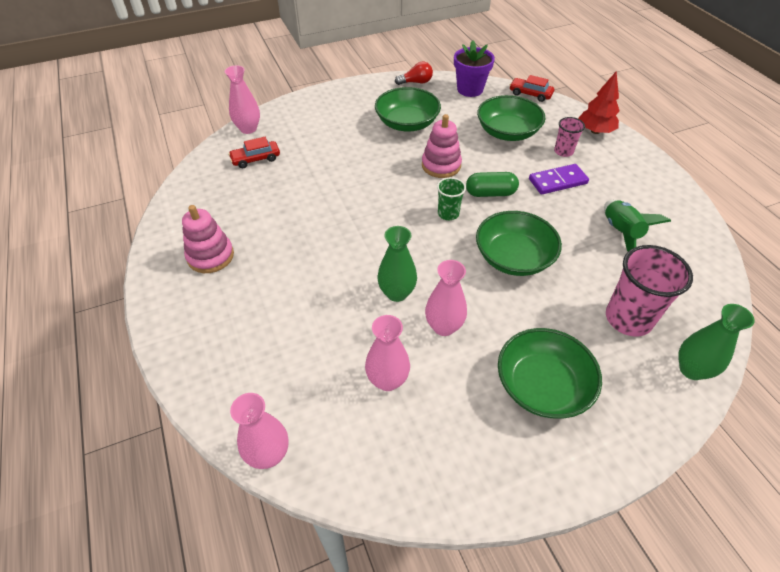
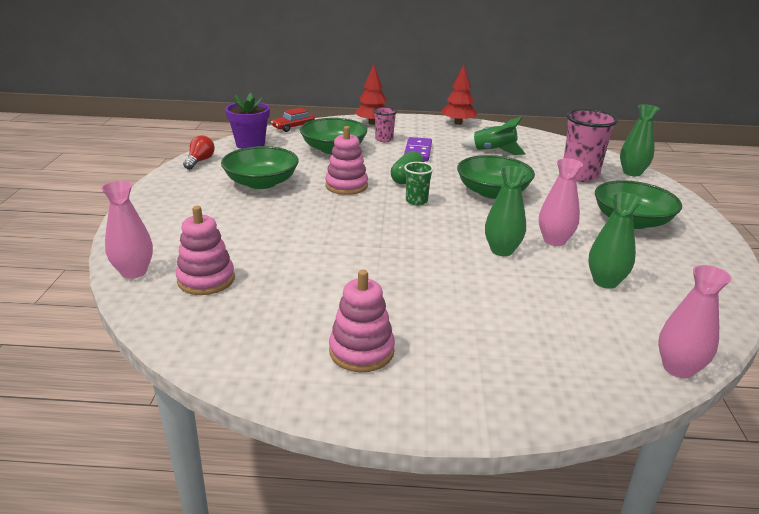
camera: 65 degrees left, 20 degrees down
red car [228,137,280,168] -> pink stacking toy [176,206,235,295]
pink vase [365,315,410,391] -> green vase [588,192,642,289]
none -> red tree [442,65,477,125]

